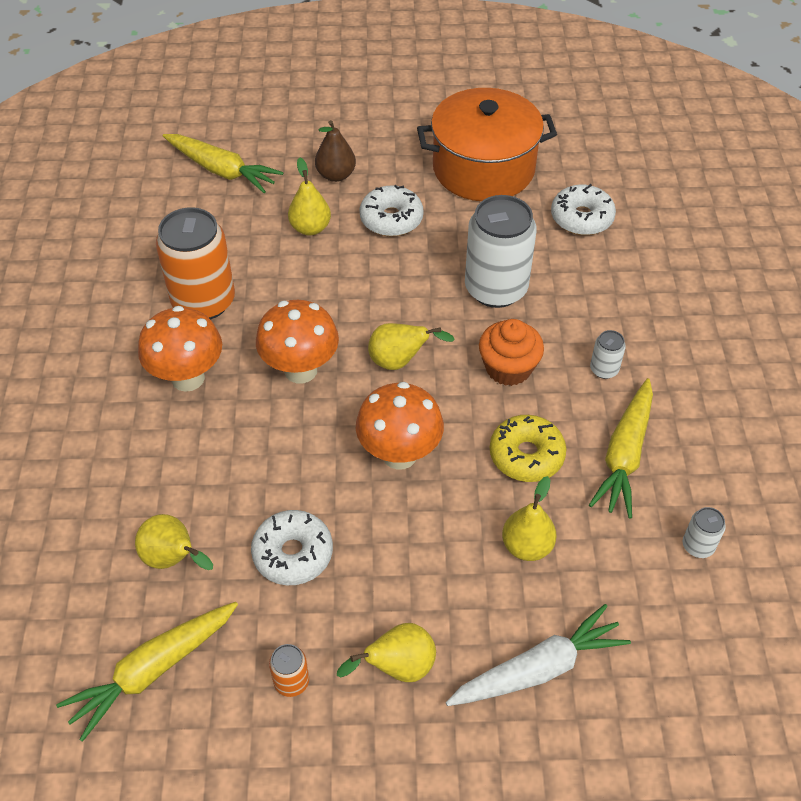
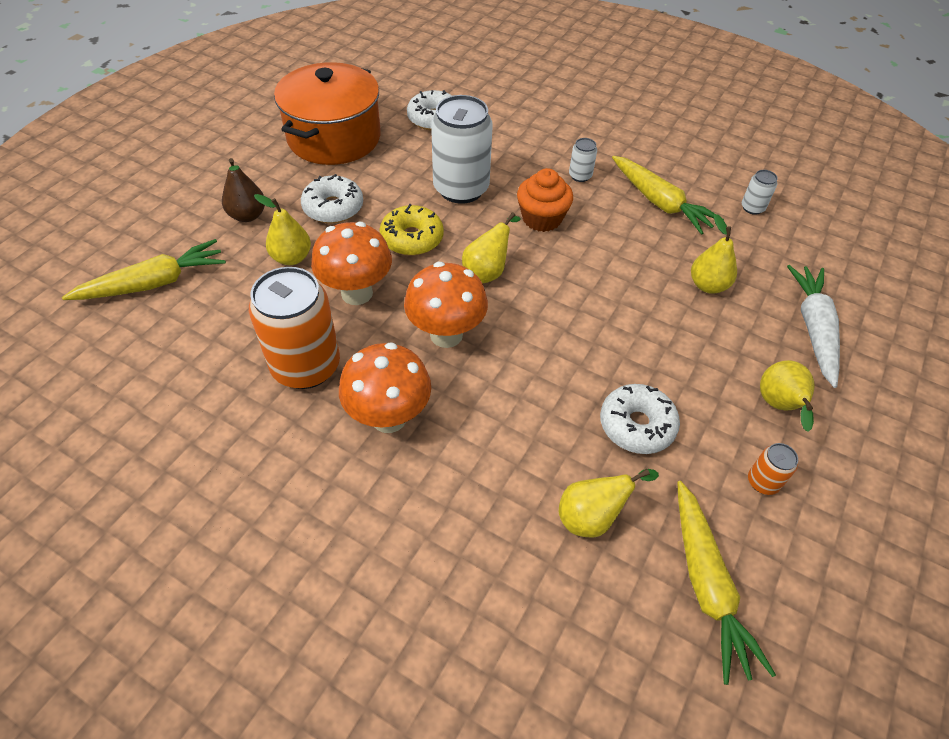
camera: 60 degrees left, 0 degrees up
orange mushroom [356,382,444,470] -> orange mushroom moved to [311,222,392,305]
yellow donut [490,415,566,482] -> yellow donut moved to [379,204,444,256]

